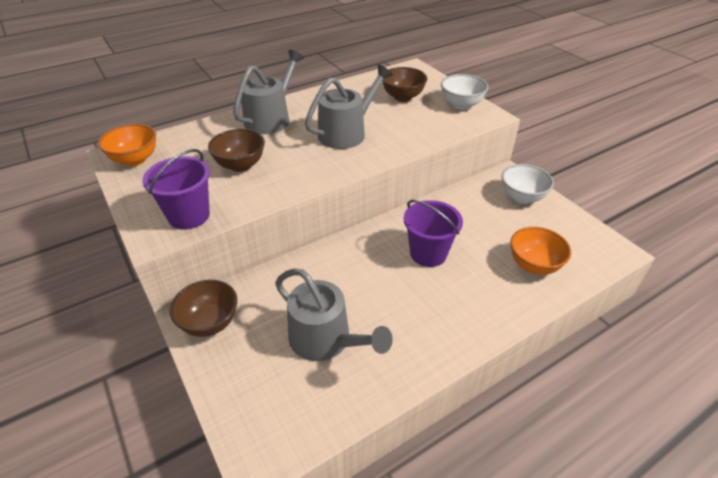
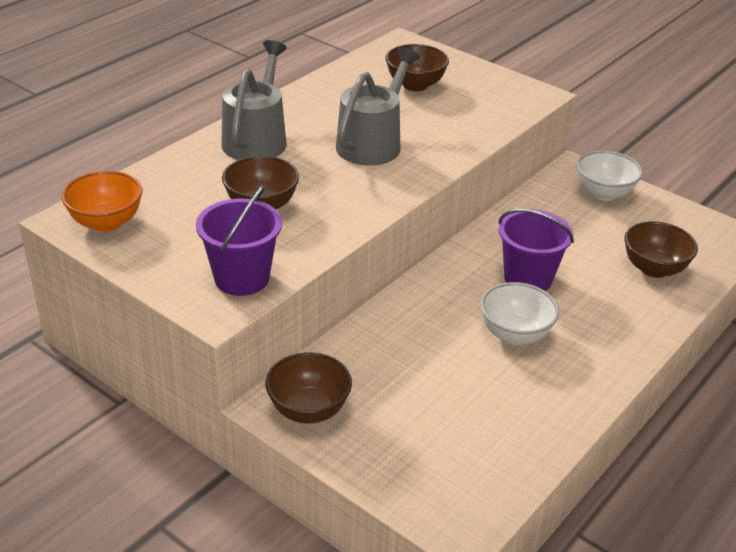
camera: 20 degrees left, 5 degrees down
grey watering can [275,268,393,361] -> none
white bowl [441,74,489,110] -> white bowl moved to [480,282,559,345]
orange bowl [510,227,571,275] -> brown bowl [624,221,698,278]

